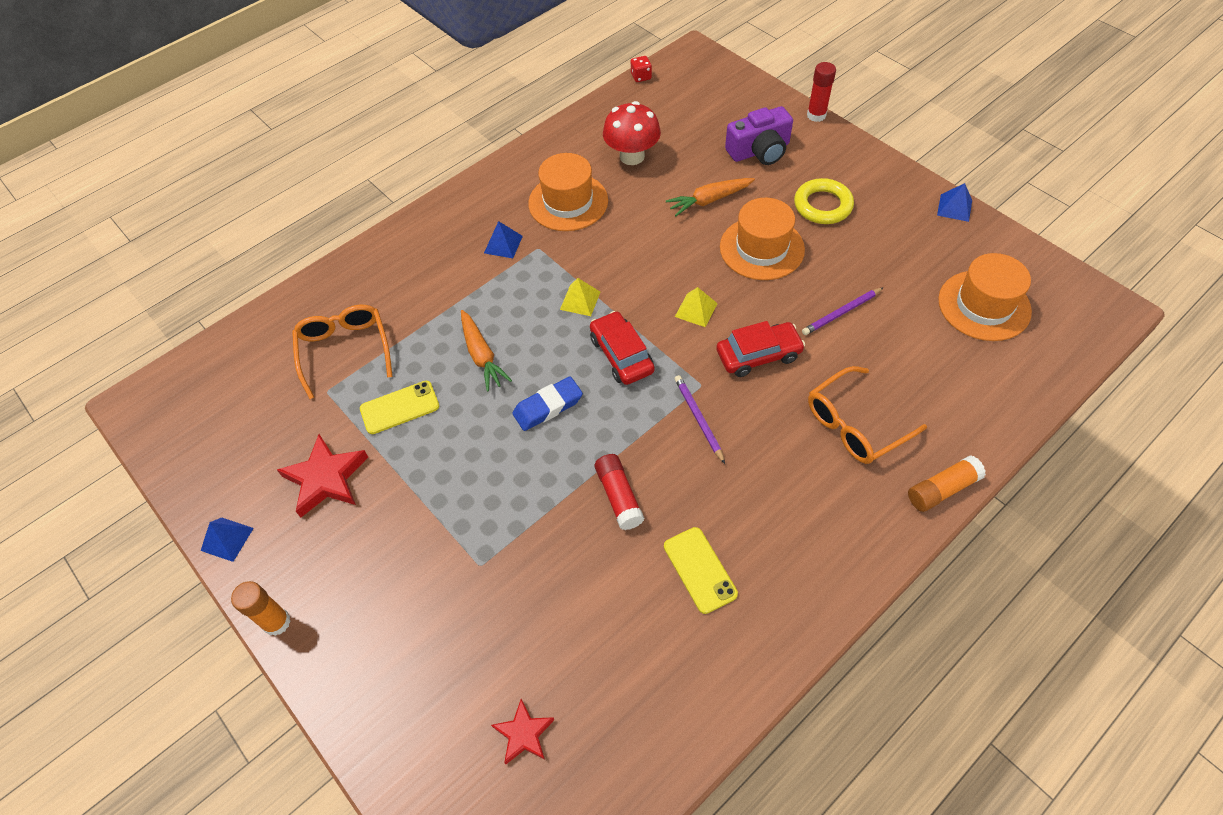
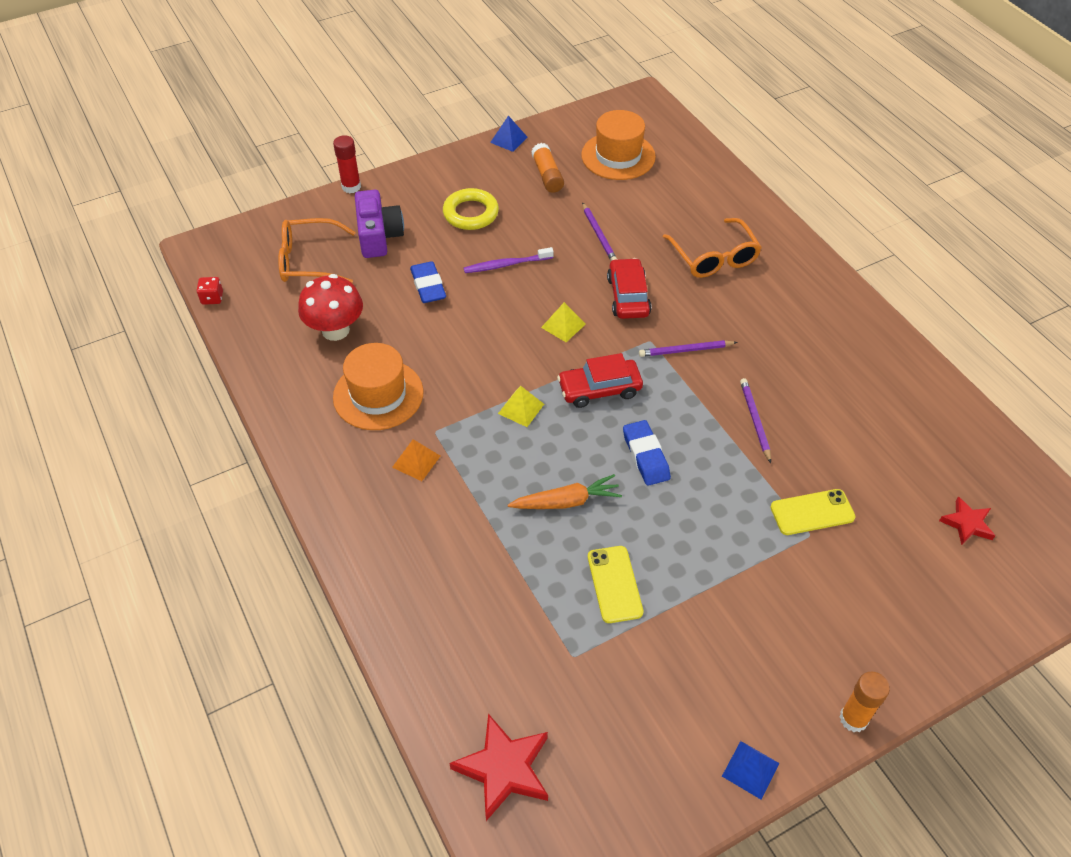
camera: 80 degrees left, 5 degrees down
red star [277,434,368,517] -> red star moved to [449,714,548,821]
orange glasses [292,305,393,399] -> orange glasses moved to [278,218,356,283]
blue pyramid [484,221,523,258] -> orange pyramid [392,439,440,481]
red glue stick [595,454,644,530] -> purple pencil [740,378,771,463]
yellow phone [664,527,738,614] -> yellow phone moved to [771,489,856,535]
orange carrot [666,178,755,216] -> blue eraser [410,261,446,303]
orange hat [720,198,805,280] -> purple toothbrush [464,247,554,273]
orange glue stick [908,455,986,512] -> orange glue stick moved to [531,143,564,193]

